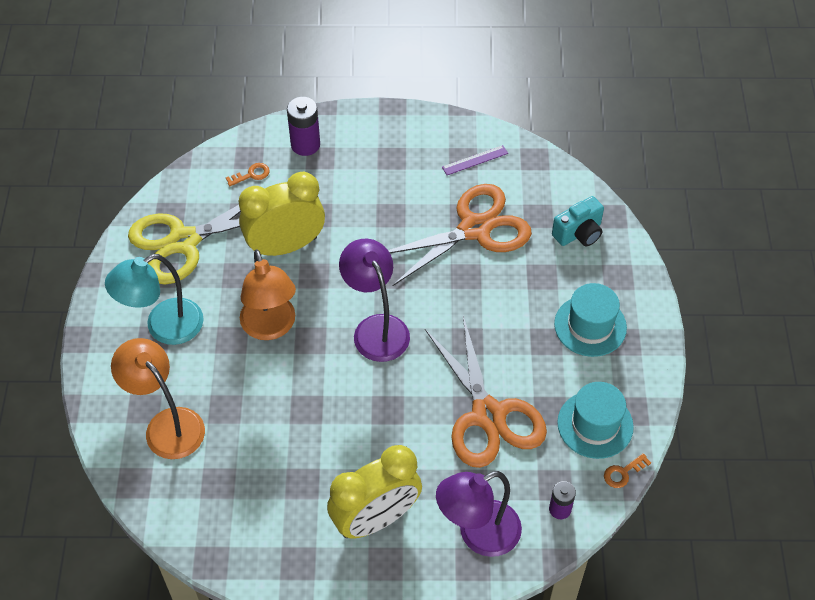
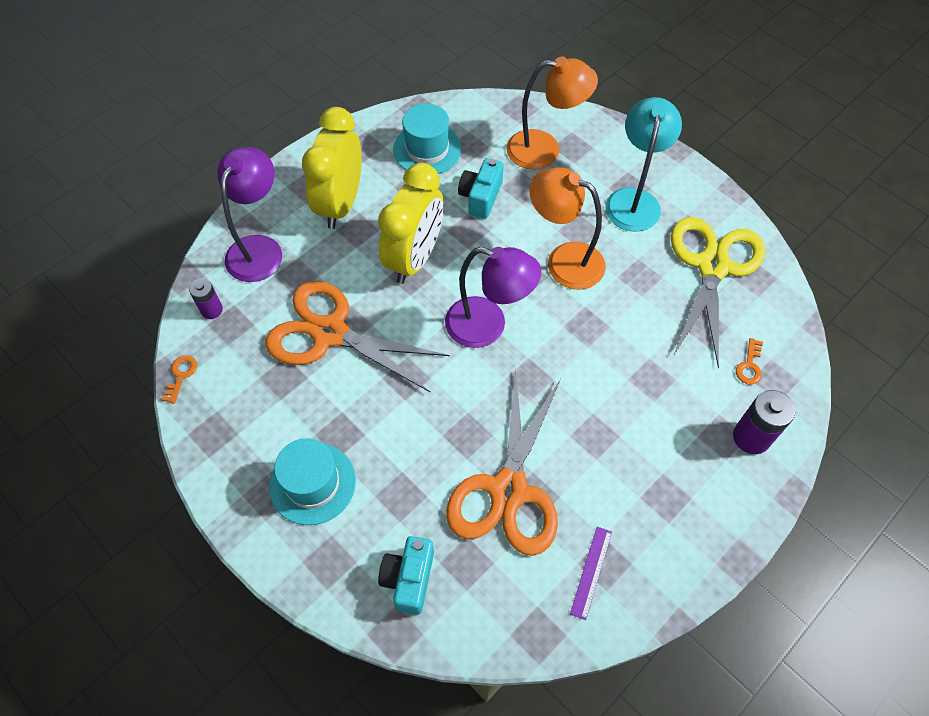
camera: 135 degrees right, 5 degrees up
yellow clock [239,172,325,256] -> yellow clock moved to [378,163,444,284]
turquoise hat [557,382,634,459] -> turquoise hat moved to [393,104,462,174]
none -> turquoise camera [458,158,504,219]

